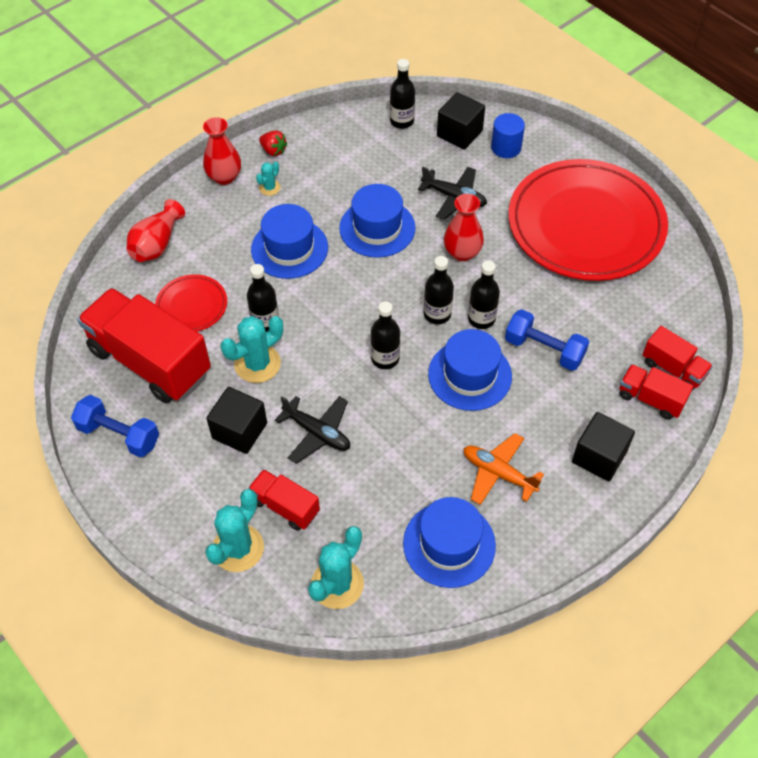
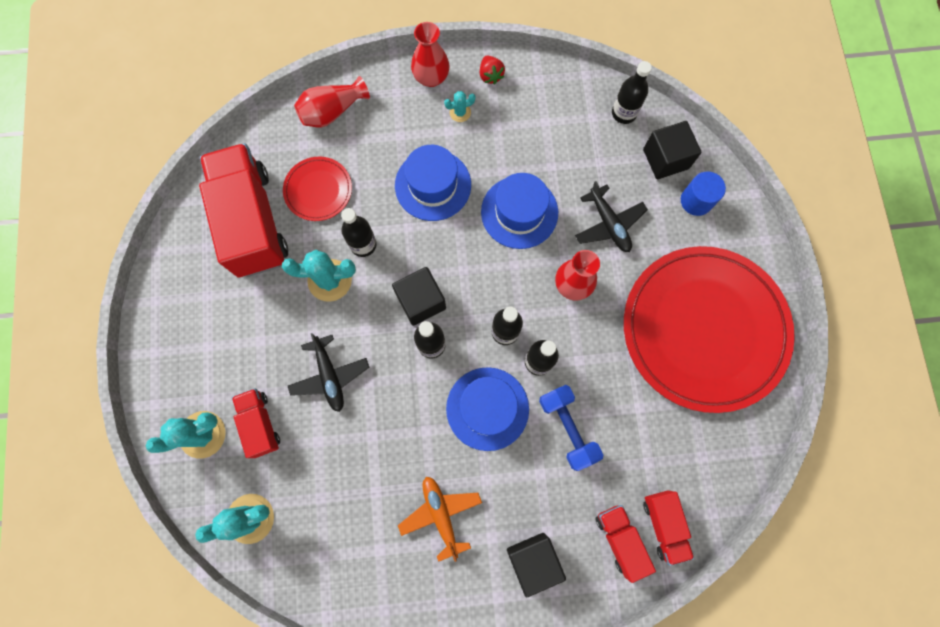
camera: 35 degrees right, 20 degrees up
blue dumbbell [71,395,159,457] -> none
black cube [206,387,267,454] -> black cube moved to [392,267,446,326]
blue hat [403,497,496,588] -> none

